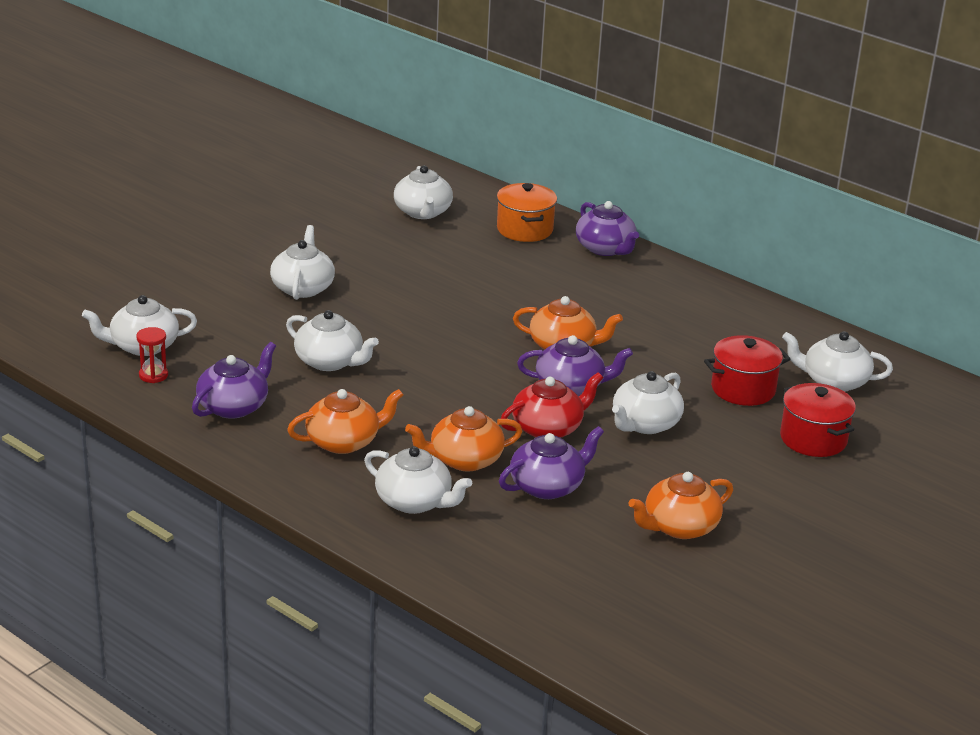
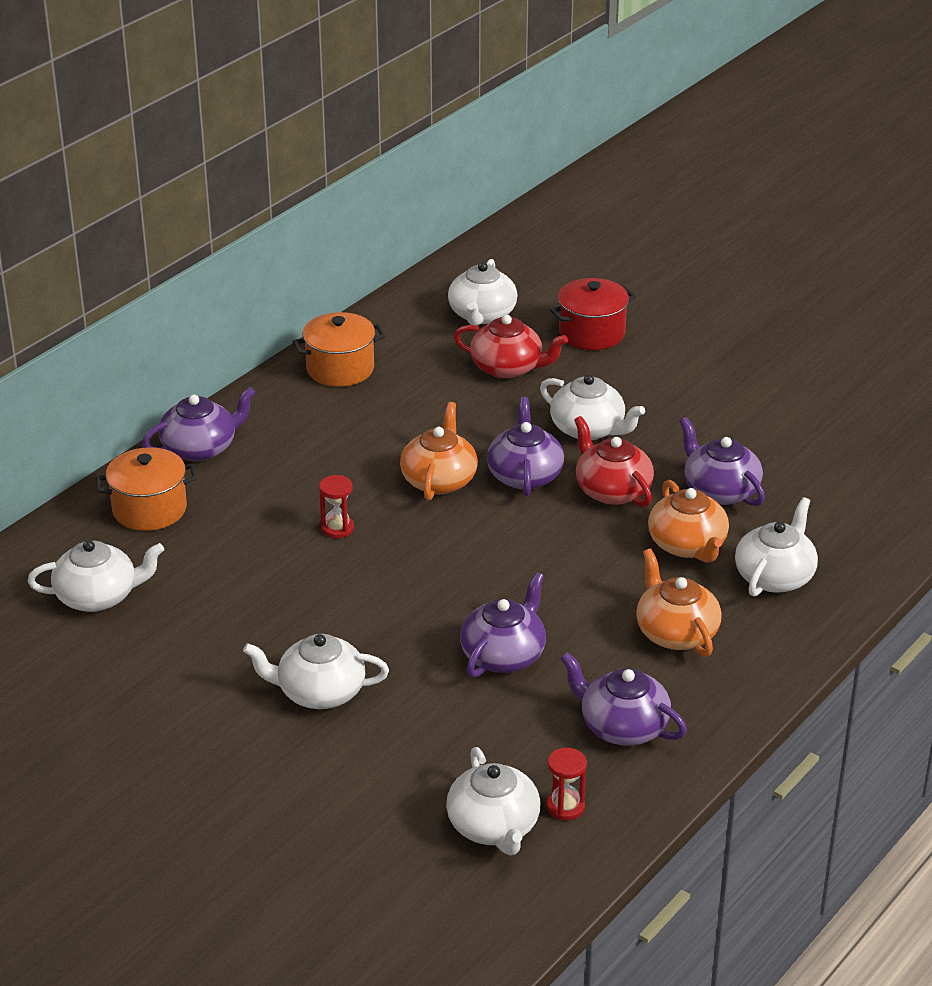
camera: 90 degrees left, 5 degrees up
white teapot [286,310,379,371] -> purple teapot [460,572,546,678]
orange teapot [629,472,733,539] -> none
red pot [704,335,790,406] -> red teapot [453,315,568,379]
none -> orange pot [293,312,385,387]
none -> red hourglass [319,475,354,538]

